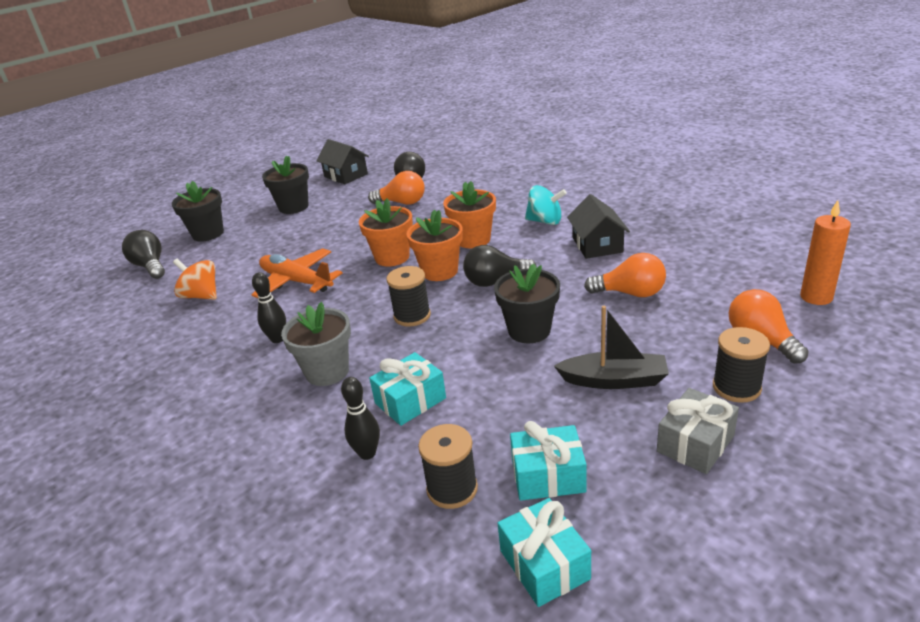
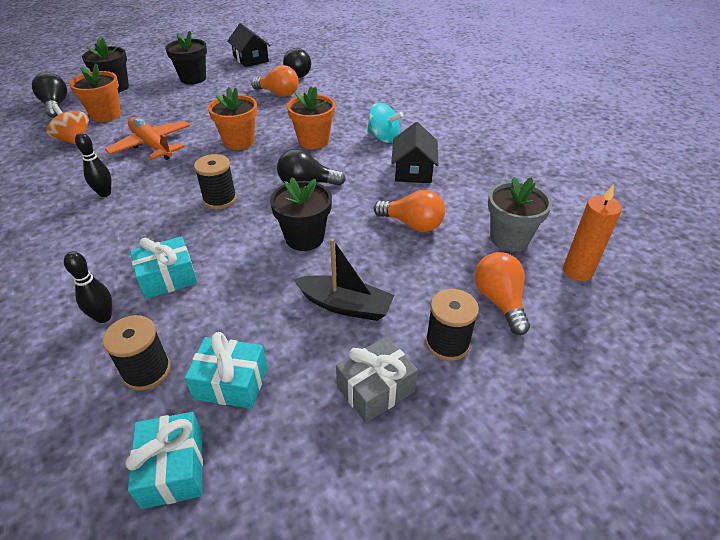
camera: 10 degrees right, 10 degrees up
grey flower pot [281,302,351,386] -> grey flower pot moved to [488,177,552,251]
orange flower pot [406,210,463,281] -> orange flower pot moved to [69,63,121,122]

